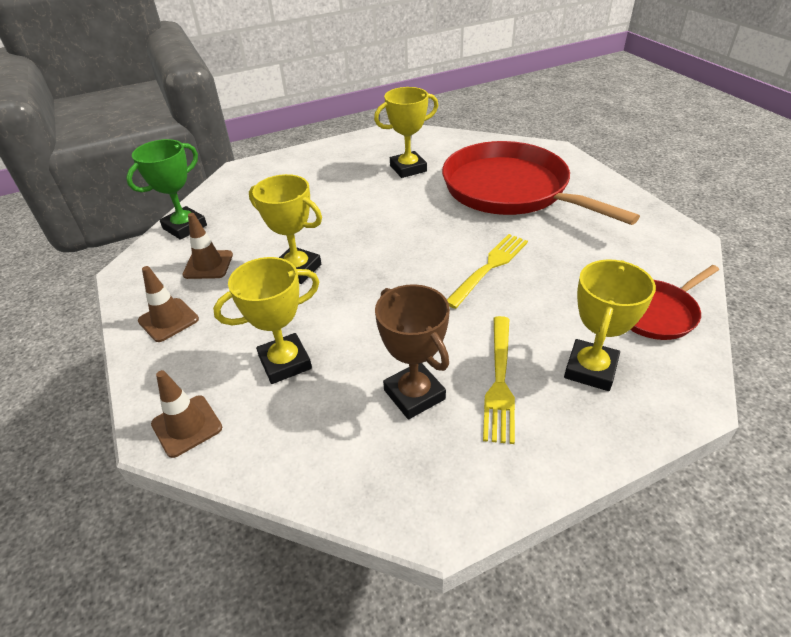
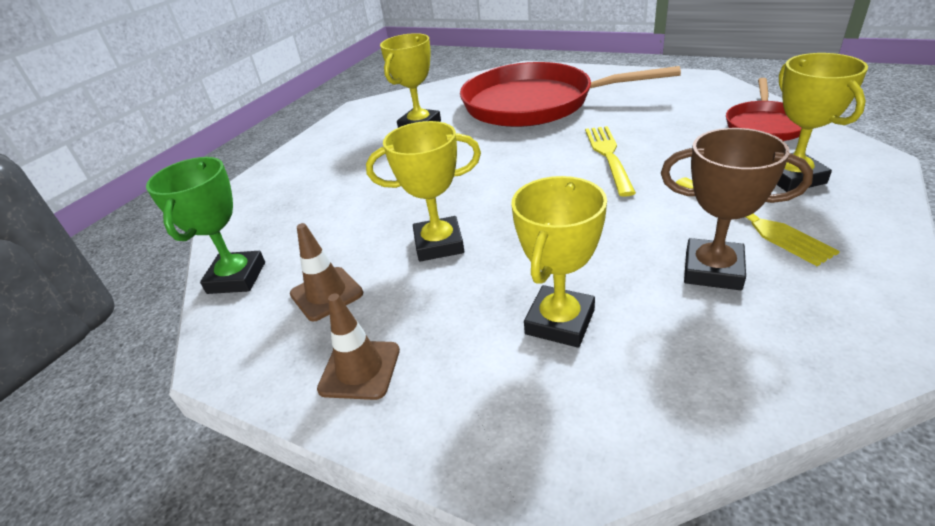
camera: 35 degrees left, 5 degrees down
brown traffic cone [151,370,222,458] -> none

